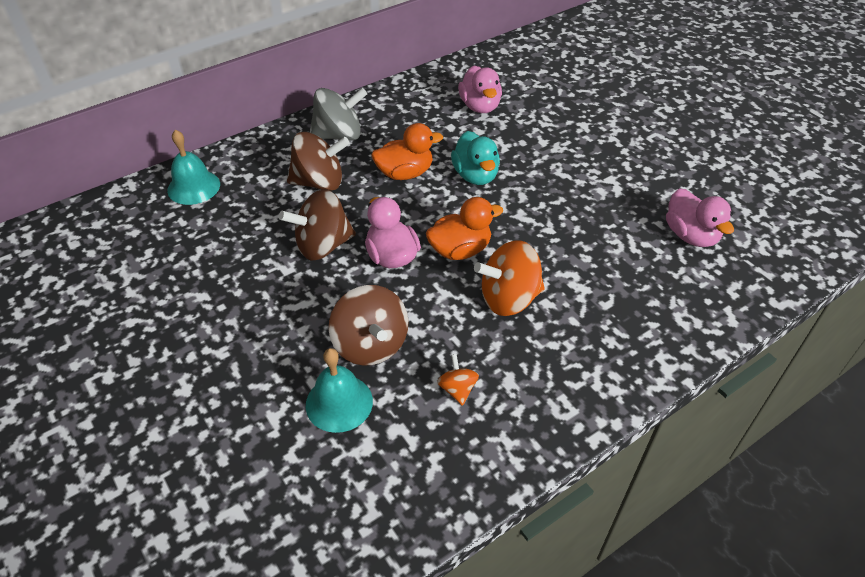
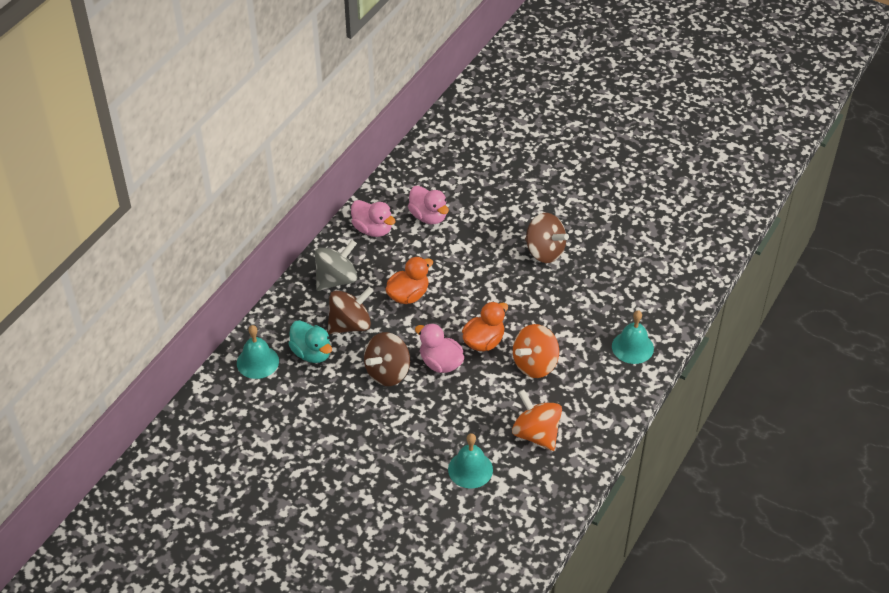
camera: 25 degrees left, 0 degrees up
brown spinning top [329,285,408,365] -> brown spinning top moved to [525,213,569,263]
orange spinning top [437,354,479,406] -> orange spinning top [512,389,562,451], size x2.00
turquoise duck [451,131,500,185] -> turquoise duck moved to [288,320,332,363]
pink duck [666,188,734,247] -> pink duck moved to [351,200,396,237]
none -> turquoise bell [612,310,654,364]

